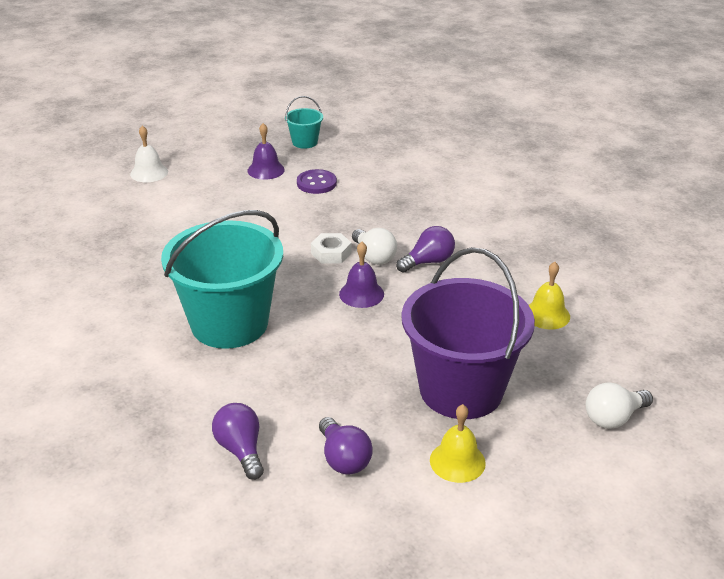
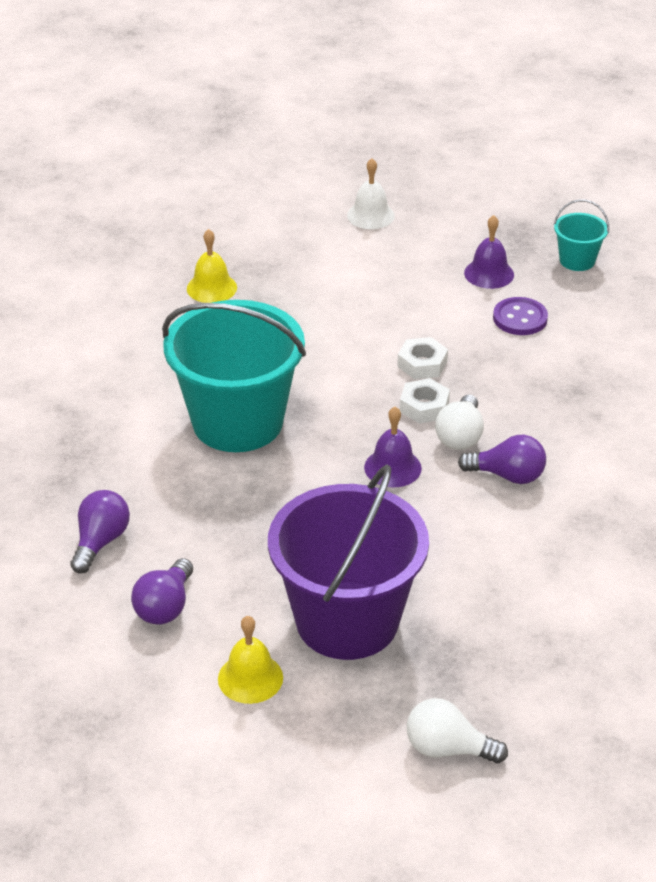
camera: 45 degrees right, 5 degrees up
yellow bell [529,262,570,330] -> yellow bell moved to [187,229,237,303]
none -> white nut [397,337,448,379]

